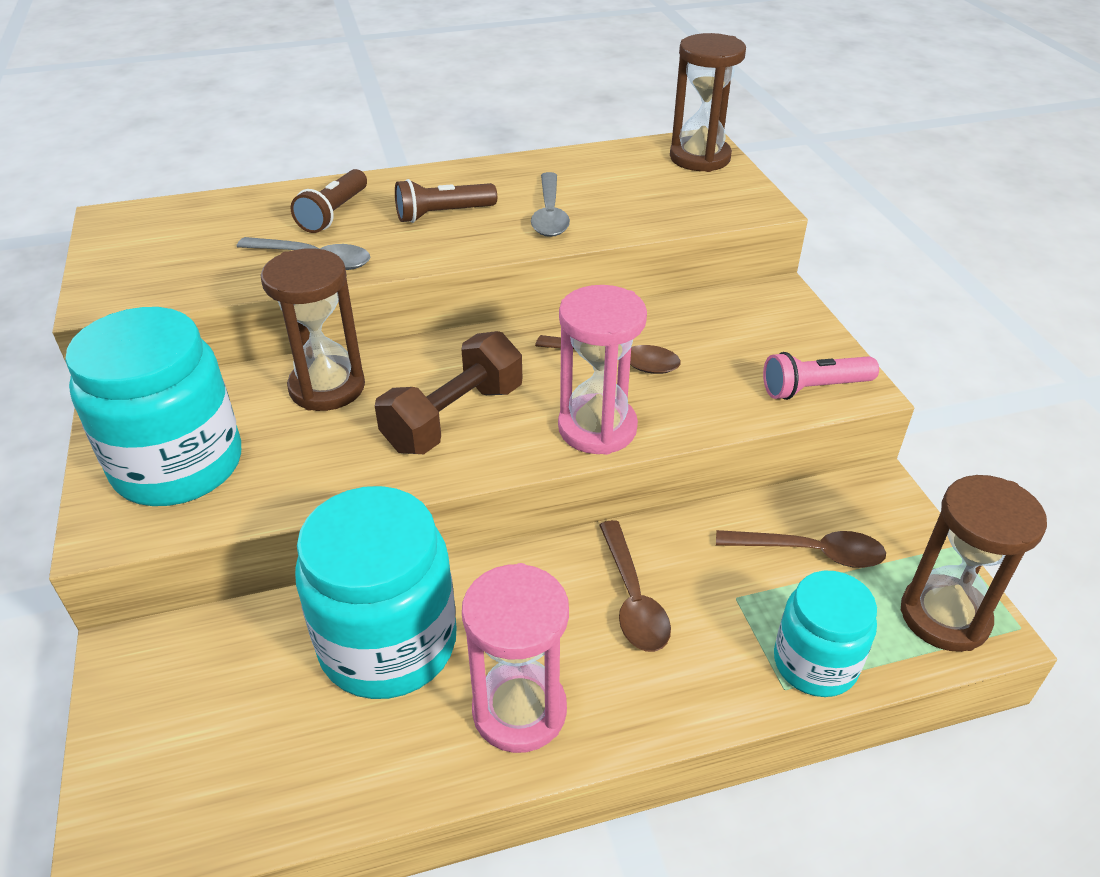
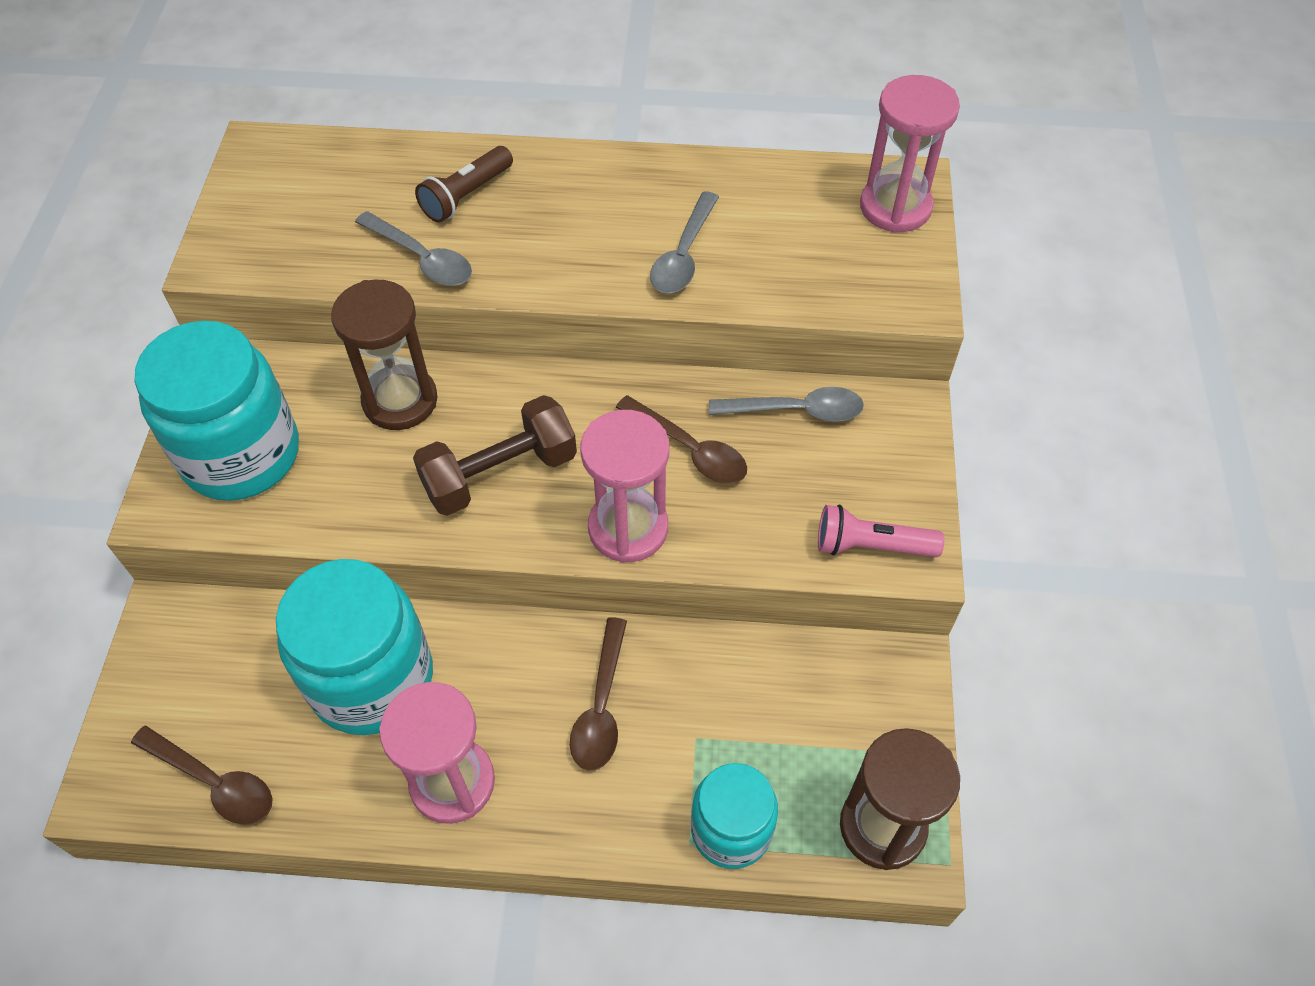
camera: 20 degrees right, 15 degrees up
brown flashlight [395,179,497,223] -> none
brown hourglass [670,33,746,172] -> pink hourglass [860,75,960,233]
brown spoon [716,530,886,568] -> brown spoon moved to [131,726,273,825]
none -> grey spoon [709,387,864,422]

